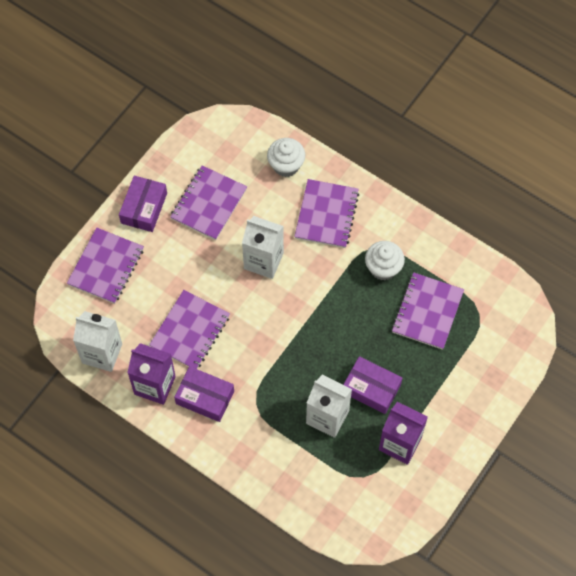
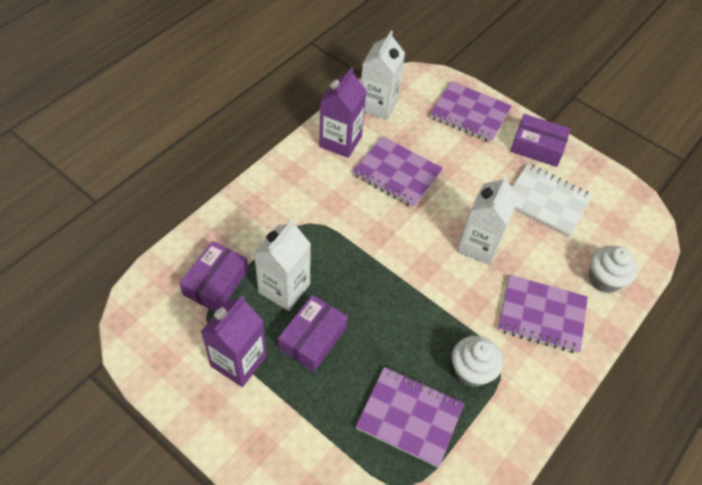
camera: 90 degrees right, 10 degrees down
purple notebook [170,165,247,240] -> white notebook [512,163,593,237]
purple box [174,366,234,422] -> purple box moved to [180,241,249,312]

